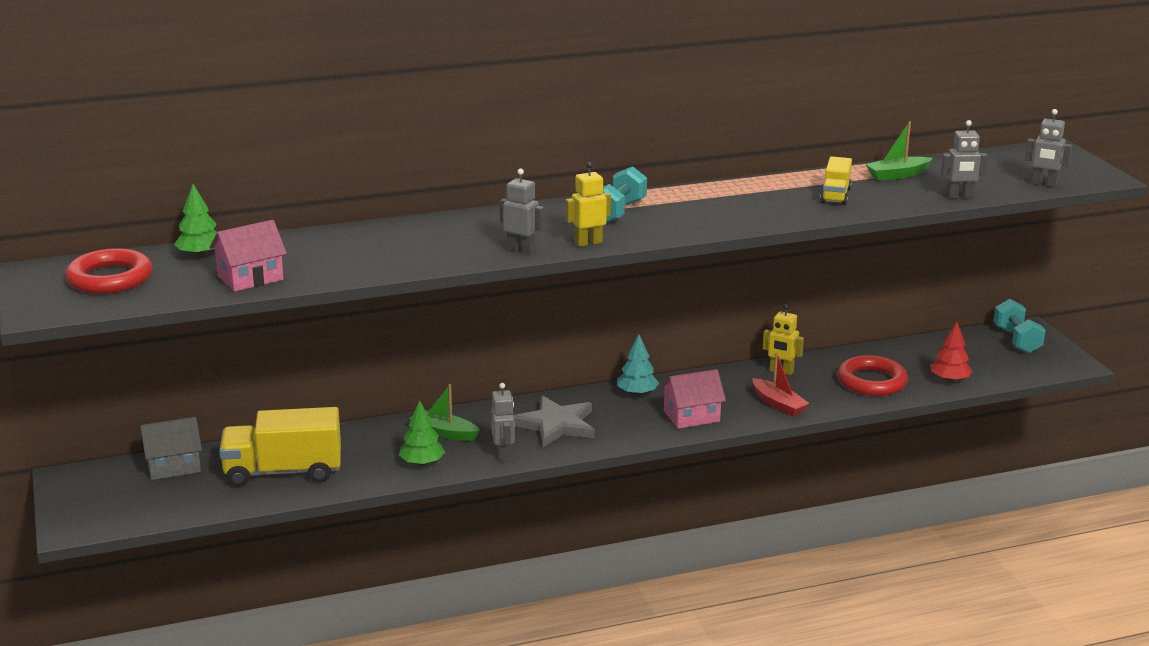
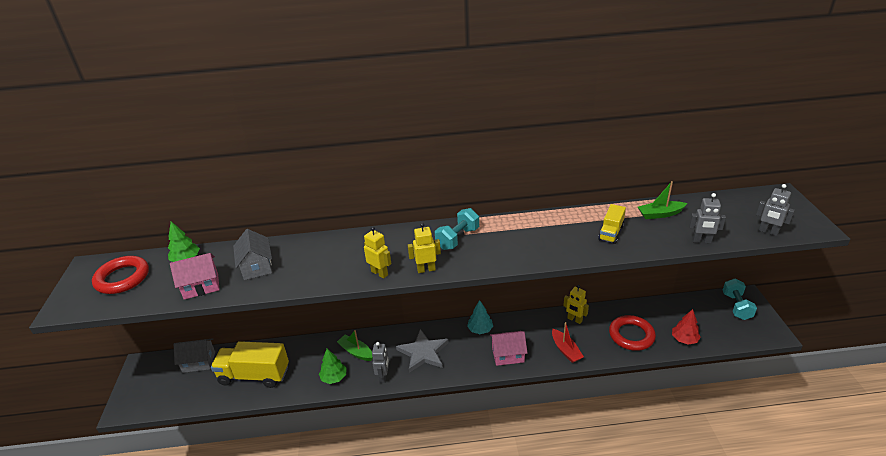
camera: 15 degrees right, 10 degrees up
grey robot [500,168,544,254] -> yellow robot [364,226,391,279]
none -> grey house [233,229,272,280]

